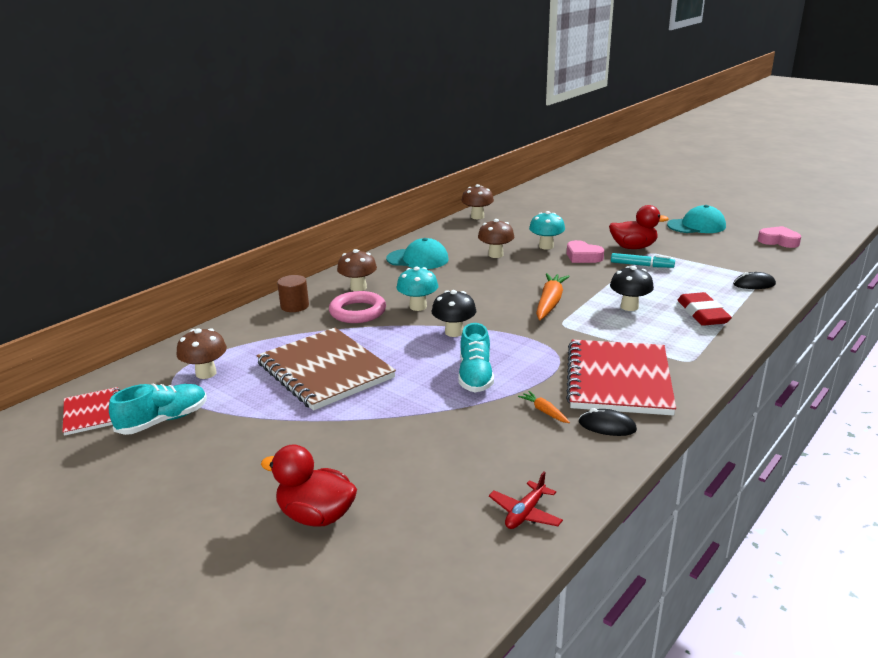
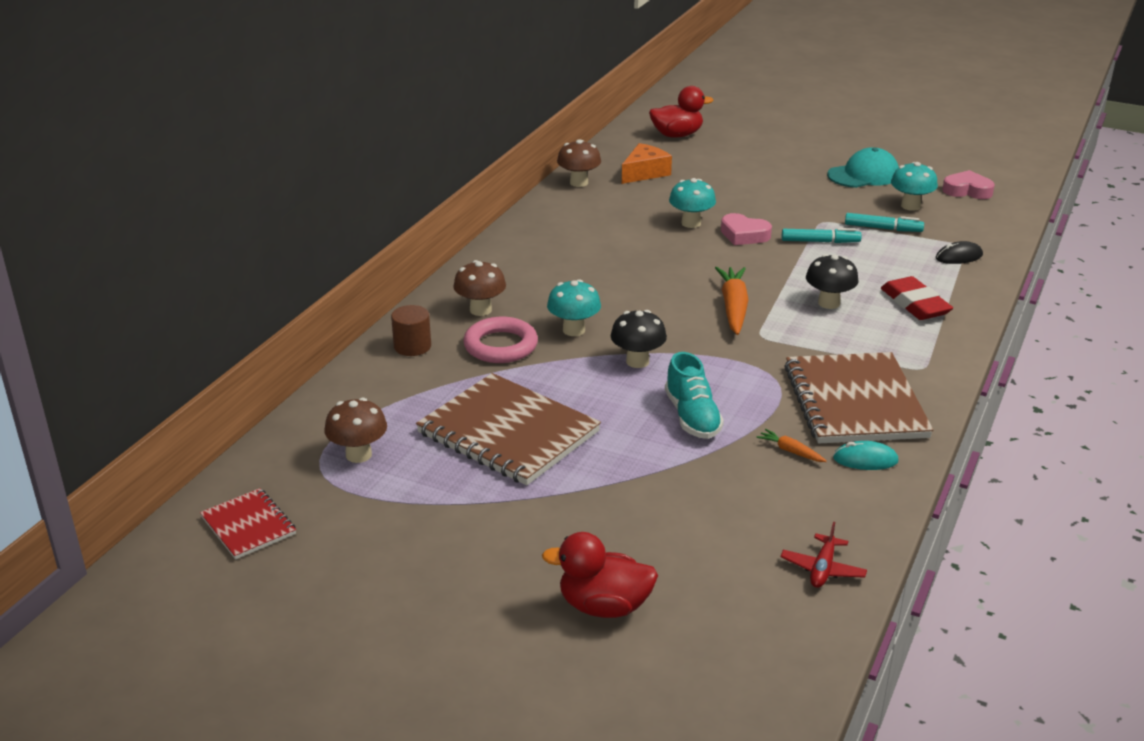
camera: 15 degrees left, 5 degrees up
turquoise shoe [109,383,207,435] -> none
turquoise cap [386,238,449,269] -> none
brown mushroom [478,219,514,258] -> none
red notebook [566,340,676,416] -> brown notebook [784,352,933,444]
black mouse [579,408,637,436] -> turquoise mouse [833,441,899,470]
red duck [609,205,669,249] -> red duck moved to [649,86,713,138]
none -> orange cheese [622,143,672,184]
none -> turquoise marker [845,213,924,232]
none -> turquoise mushroom [891,162,938,211]

